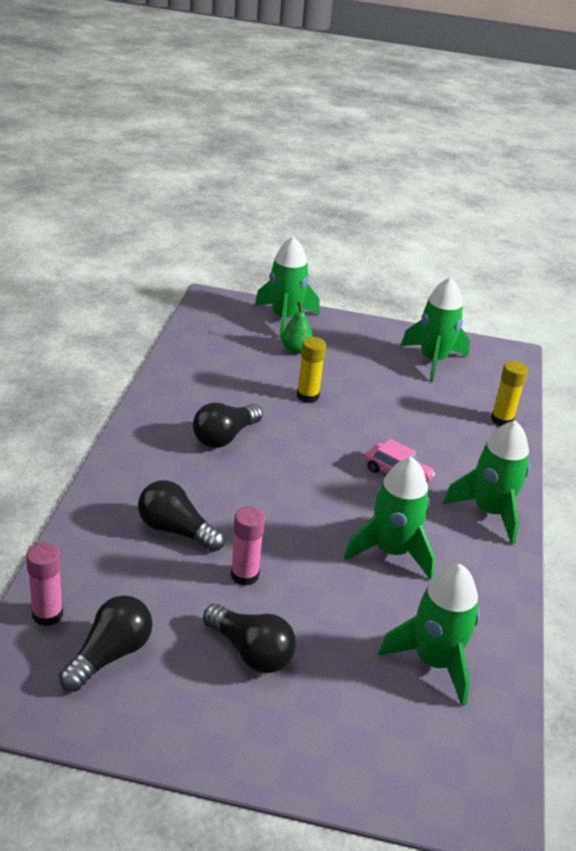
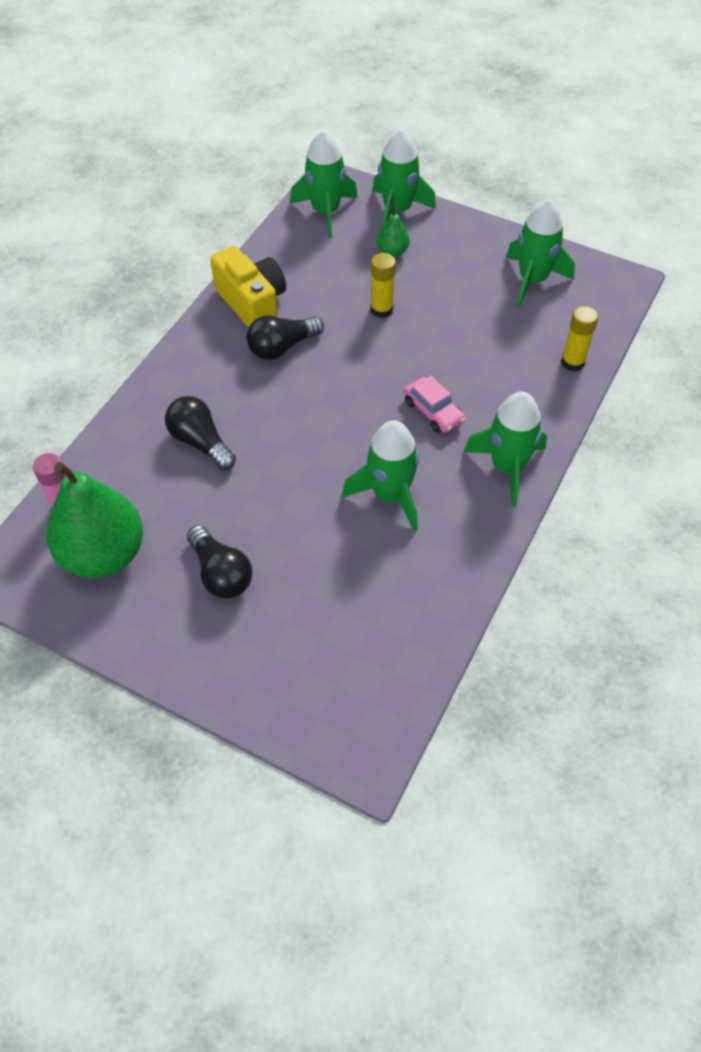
camera: 20 degrees right, 20 degrees up
black light bulb [59,595,153,692] -> green pear [46,462,143,578]
pink glue stick [231,506,265,586] -> none
green rocket [378,564,480,706] -> green rocket moved to [290,130,358,238]
none -> yellow camera [210,246,286,328]

